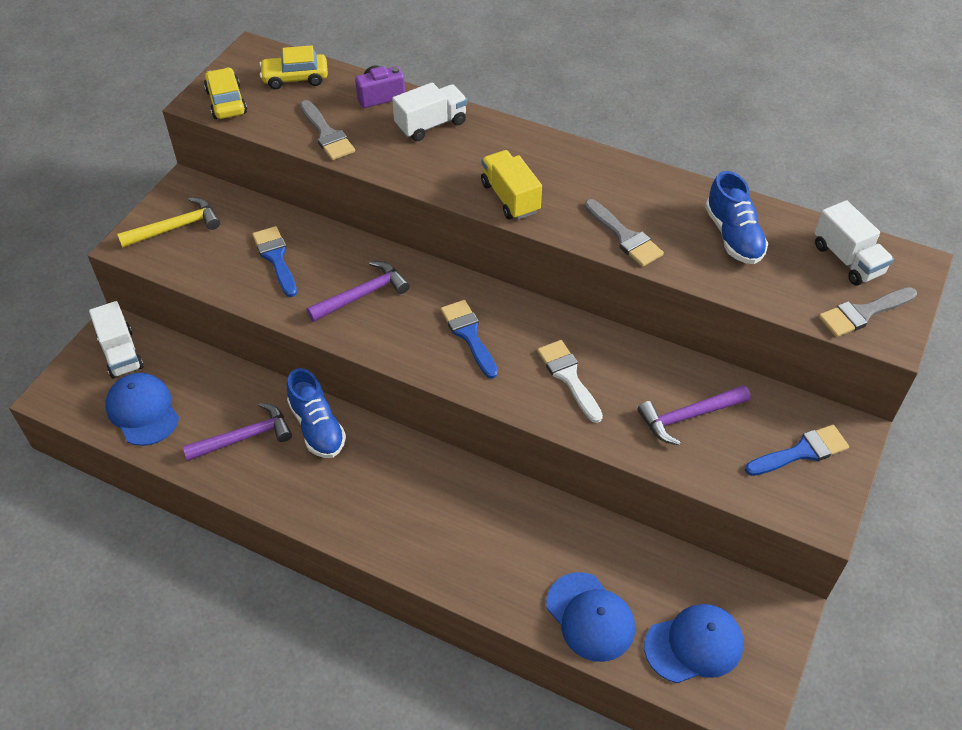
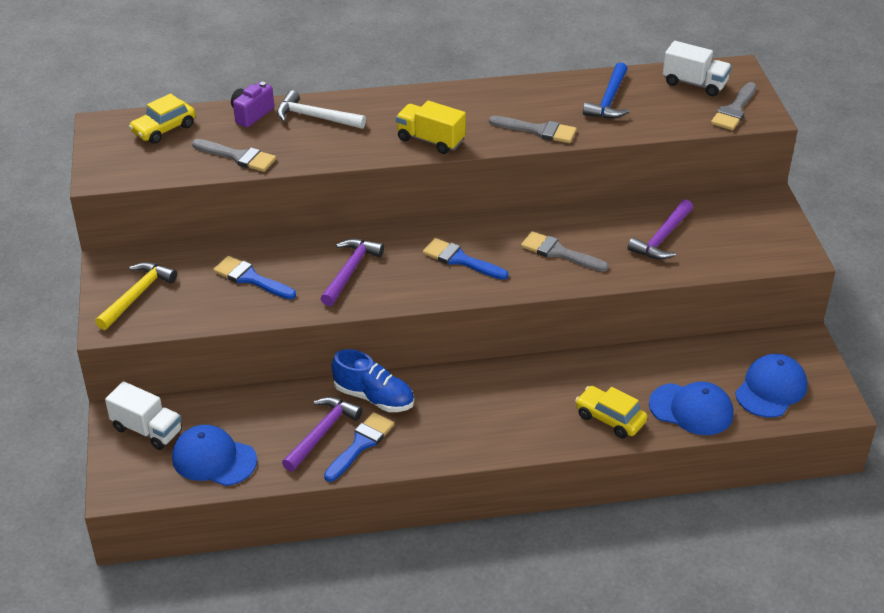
camera: 35 degrees left, 10 degrees down
yellow car [204,67,247,119] -> yellow car moved to [575,386,647,439]
white truck [392,82,467,141] -> white hammer [277,90,366,129]
white brush [537,340,603,423] -> grey brush [521,231,609,272]
blue shoe [705,171,768,264] -> blue hammer [583,63,630,119]
blue brush [745,425,849,476] -> blue brush moved to [324,412,394,482]

